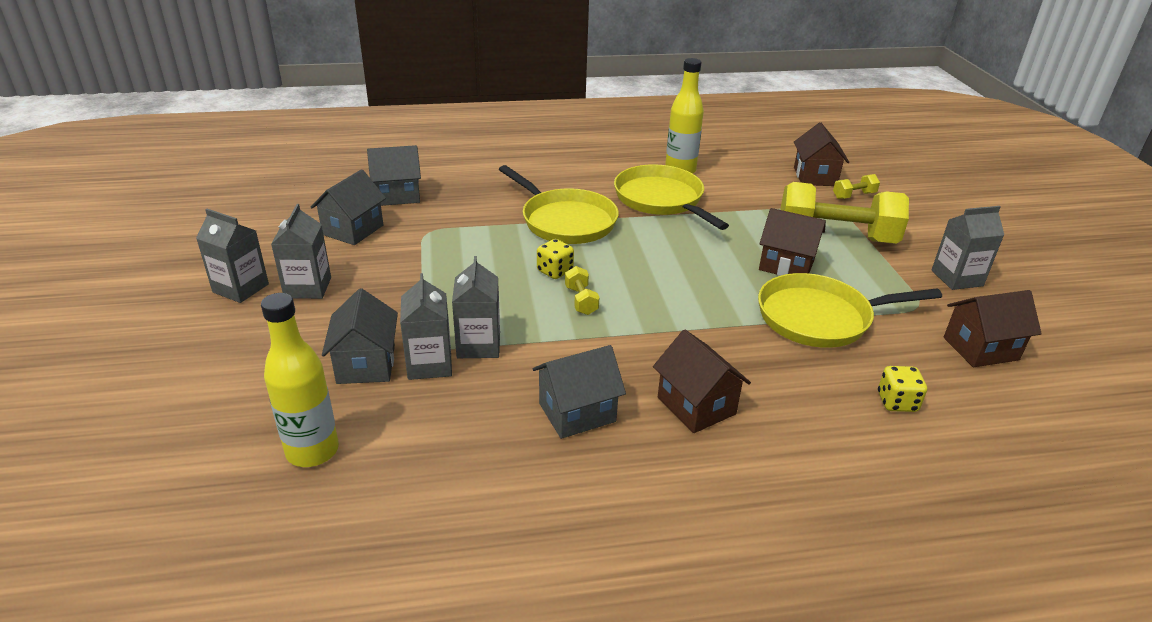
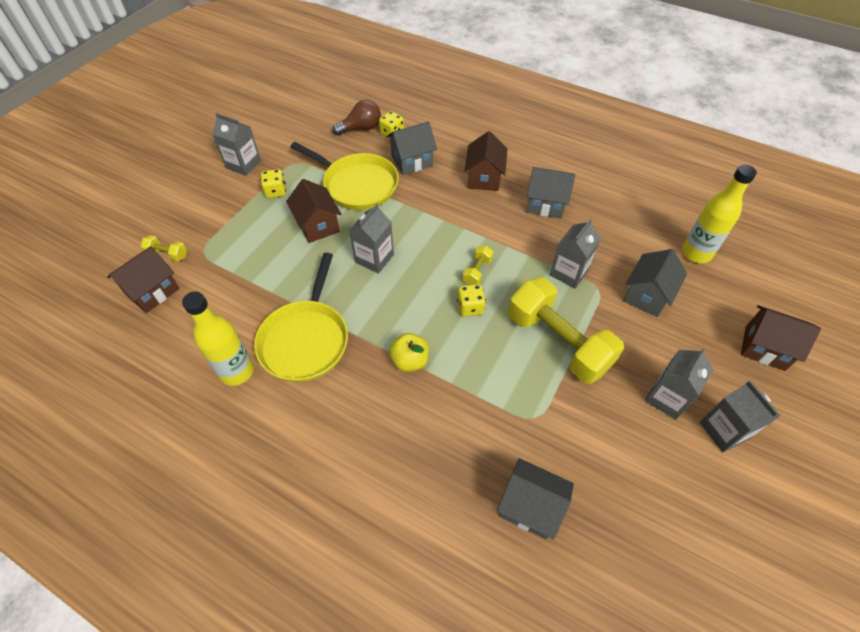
camera: 140 degrees left, 20 degrees up
grey house [311,169,386,245] -> grey house moved to [387,122,437,175]
grey carton [400,273,452,380] -> grey carton moved to [349,204,394,274]
yellow pan [499,165,619,244] -> yellow apple [389,333,429,372]
yellow dumbbell [780,182,909,244] -> yellow dumbbell moved to [508,277,624,384]
brown house [944,290,1042,367] -> brown house moved to [741,305,821,371]
none -> yellow dice [261,169,286,198]
none -> brown light bulb [332,100,381,136]

